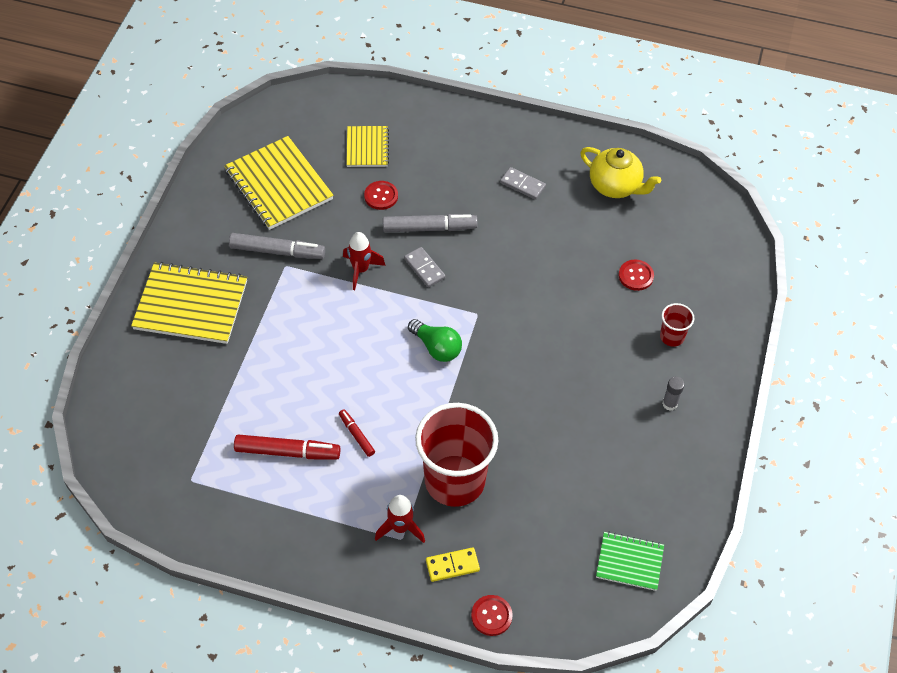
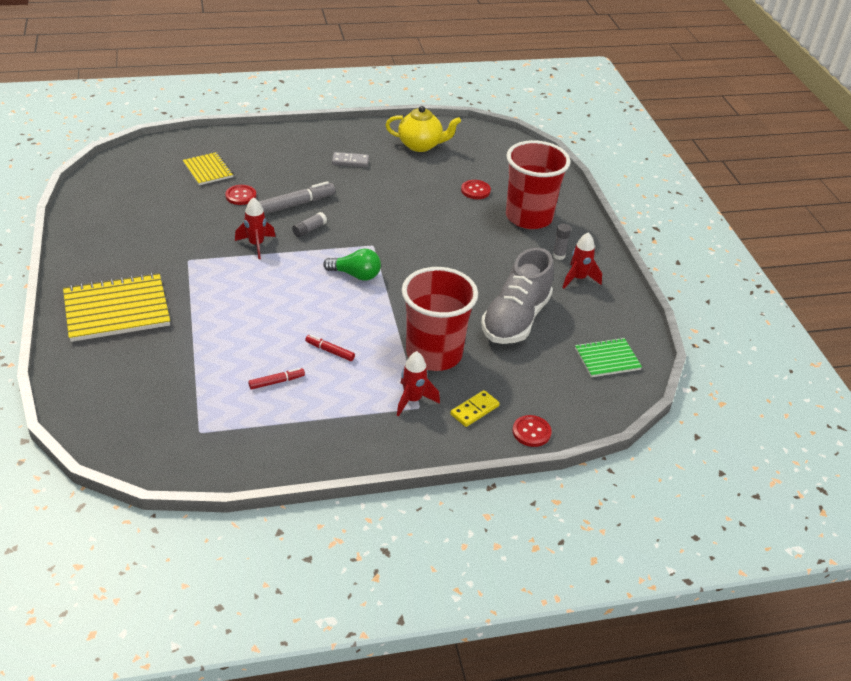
camera: 30 degrees left, 15 degrees down
yellow notebook [224,136,334,230] -> none
grey marker [229,233,325,259] -> none
red marker [234,435,340,460] -> red marker [248,368,305,390], size x0.55
grey domino [404,247,446,287] -> grey glue stick [292,212,327,237]
red cup [660,303,694,347] -> red cup [506,140,571,229], size x2.27
none -> grey shoe [481,248,554,344]
none -> red rocket [563,232,602,289]

